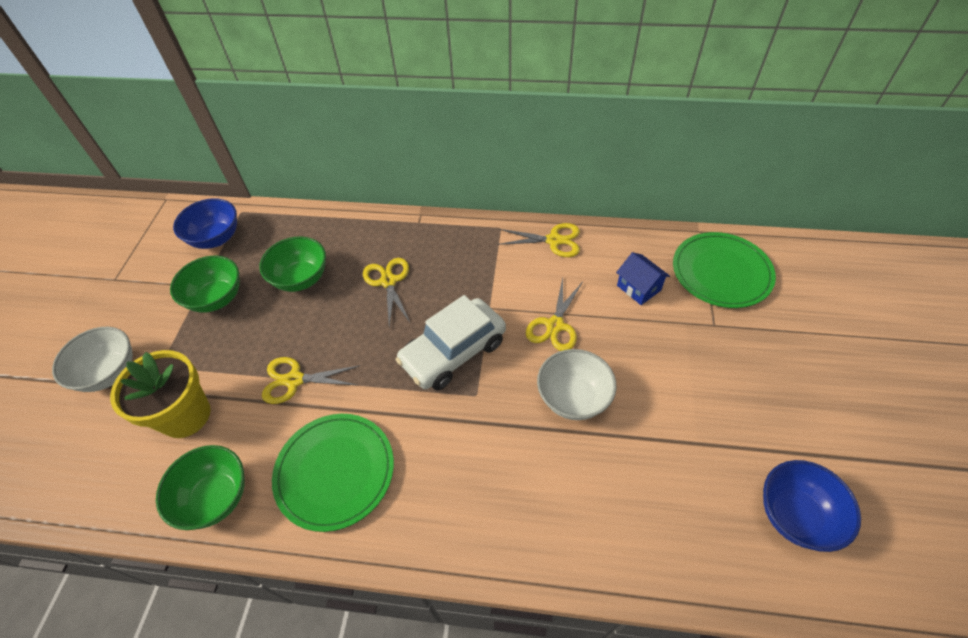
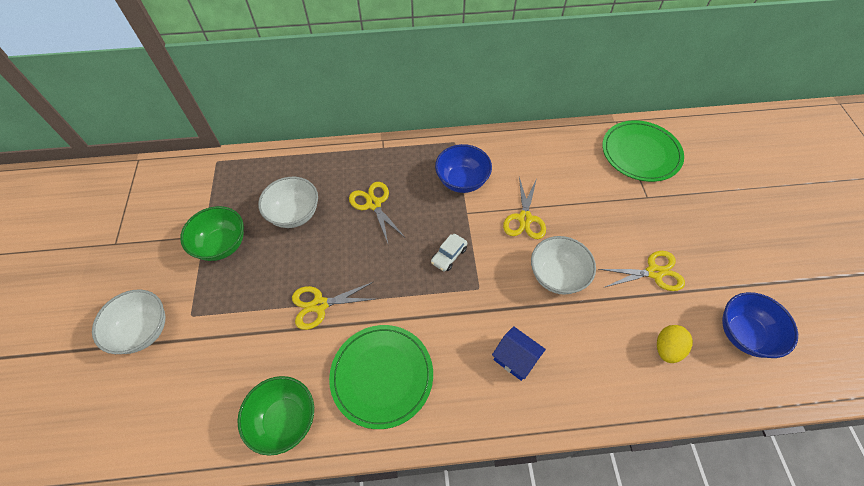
camera: 15 degrees left, 5 degrees up
yellow flower pot [110,350,211,438] -> none
blue bowl [173,198,237,249] -> blue bowl moved to [435,144,492,193]
green bowl [259,237,326,292] -> white bowl [258,177,318,228]
white car [396,295,506,390] -> white car [431,234,467,271], size x0.45
yellow scissors [498,223,580,257] -> yellow scissors moved to [599,251,685,291]
blue house [616,252,670,305] -> blue house moved to [492,326,546,381]
none -> yellow egg [657,325,693,363]

